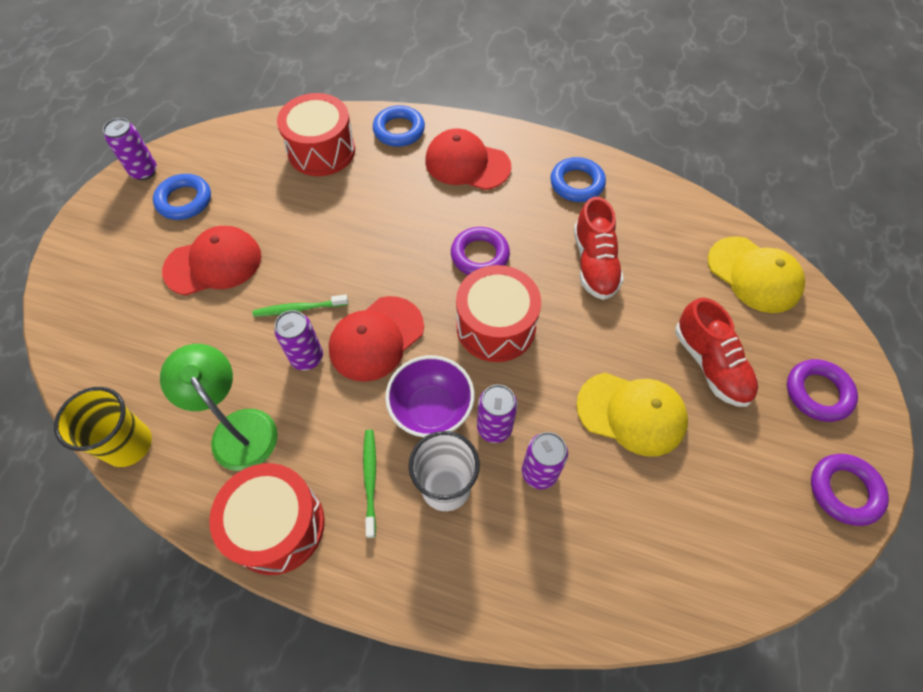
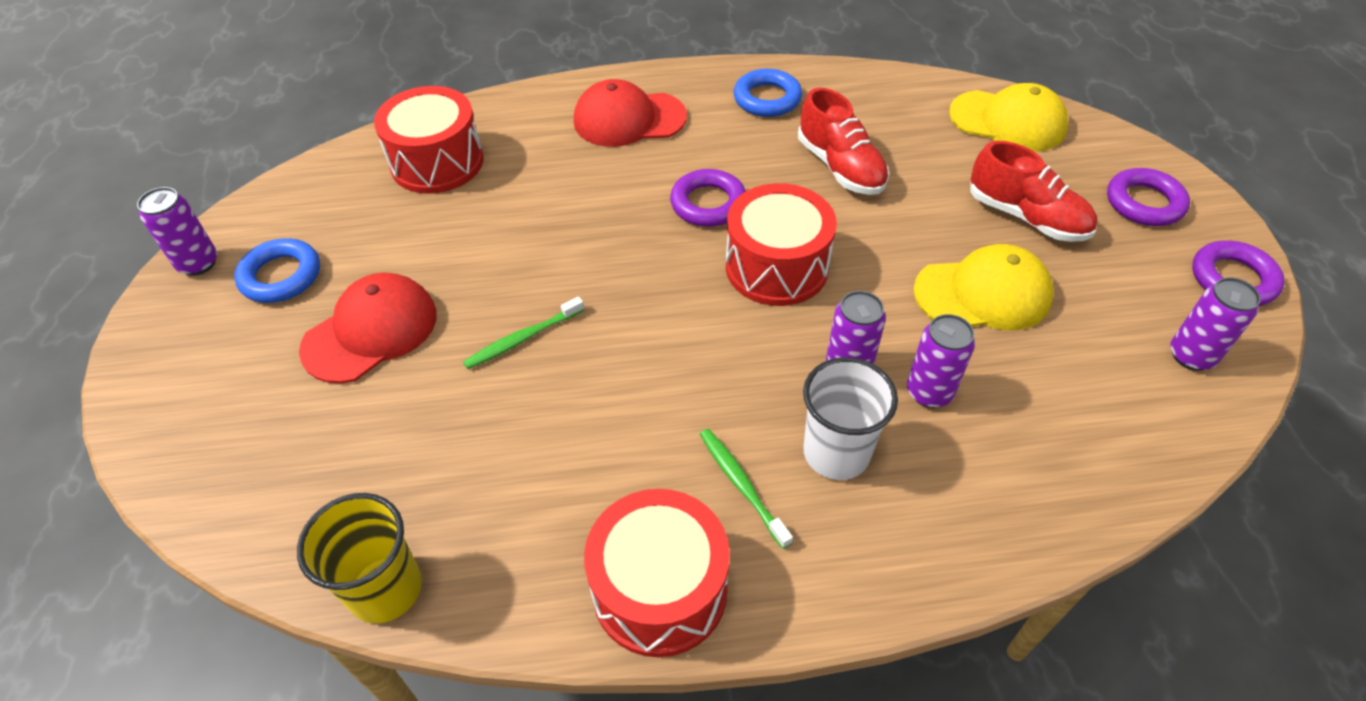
camera: 25 degrees left, 10 degrees down
green lamp [160,344,278,471] -> none
purple can [274,310,323,370] -> purple can moved to [1170,277,1261,371]
red cap [329,296,424,382] -> none
blue ring [373,105,425,147] -> none
purple bowl [385,355,474,437] -> none

